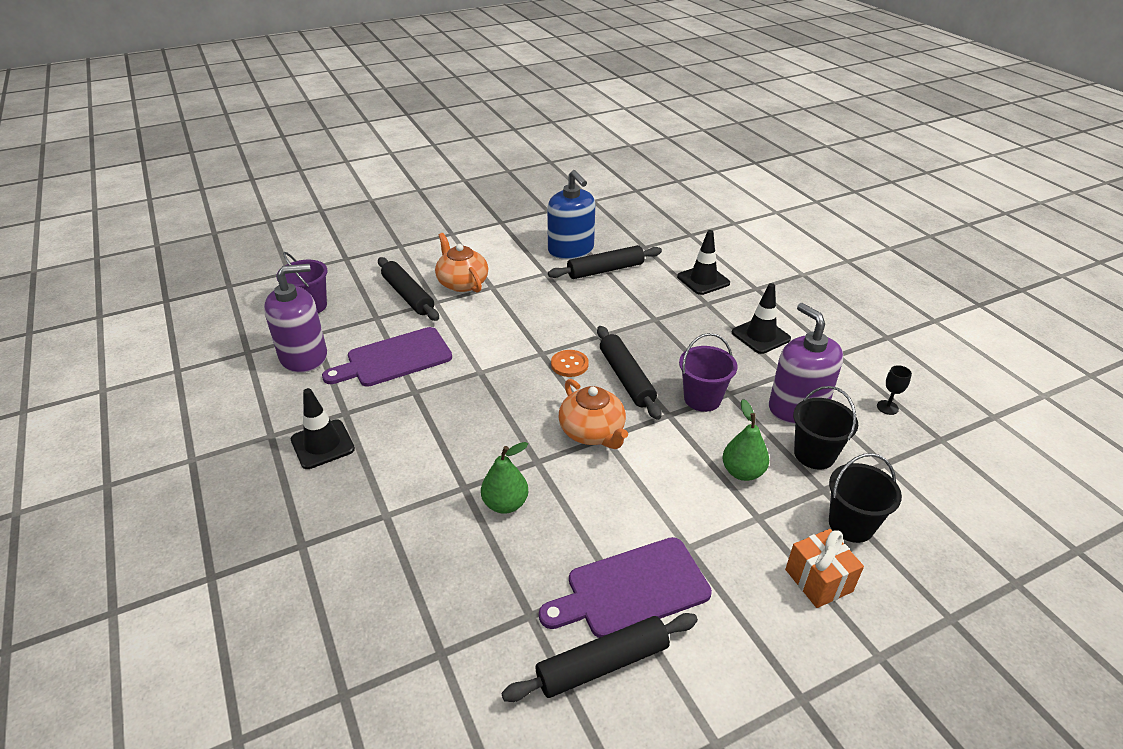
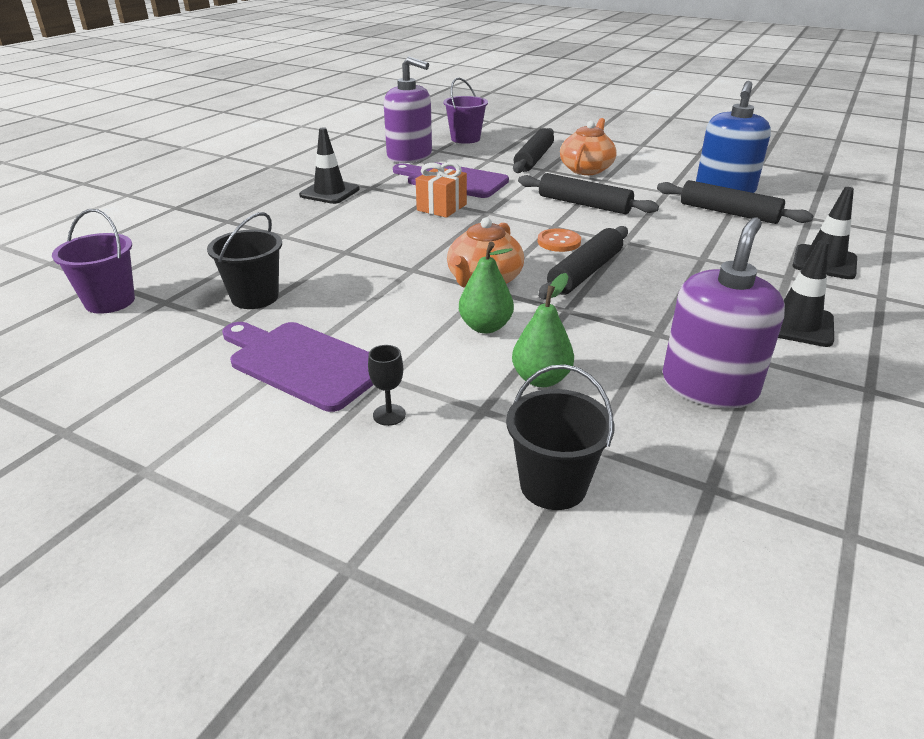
camera: 55 degrees right, 5 degrees down
green pear [481,442,528,514] -> green pear moved to [459,242,514,333]
black rolling pin [501,613,698,702] -> black rolling pin moved to [518,173,659,214]
purple bucket [679,333,738,412] -> purple bucket moved to [52,209,135,314]
orange gift [785,529,864,608] -> orange gift moved to [416,162,467,218]
black bucket [793,386,858,469] -> black bucket moved to [207,212,282,309]
black goblet [877,365,912,415] -> black goblet moved to [368,345,406,426]

